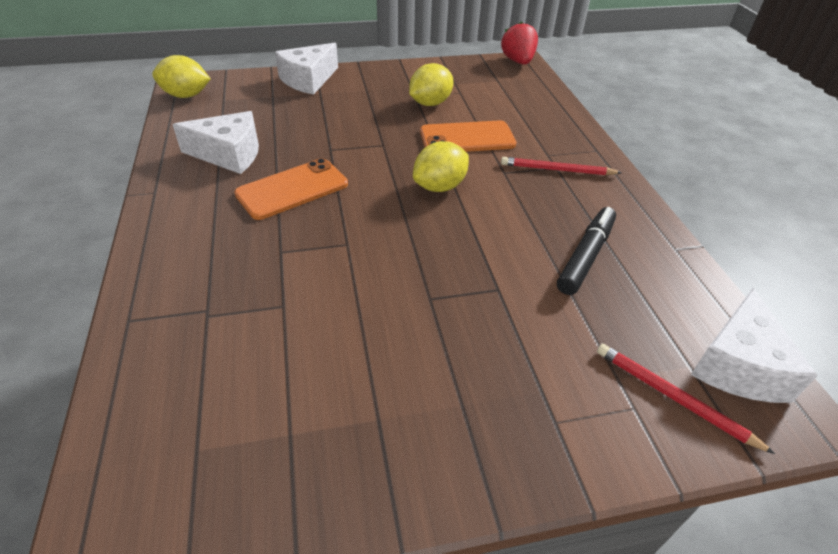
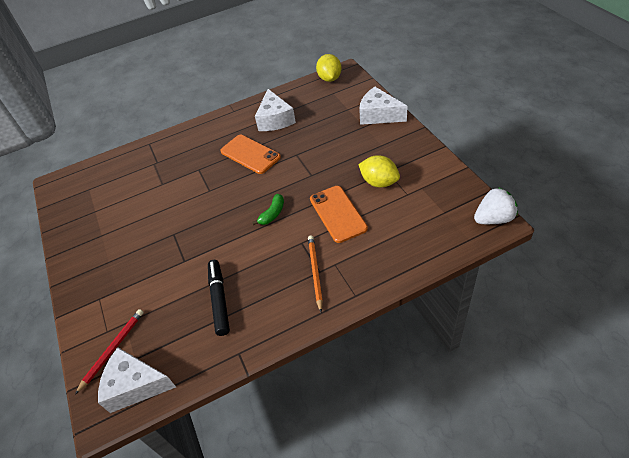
camera: 85 degrees right, 5 degrees up
yellow lemon [413,141,469,192] -> green banana [252,194,284,225]
red strawberry [501,21,538,65] -> white strawberry [474,187,518,224]
red pencil [501,157,622,175] -> orange pencil [308,236,323,312]
black marker [557,207,616,295] -> black marker turned 120 degrees counterclockwise [208,260,230,336]

